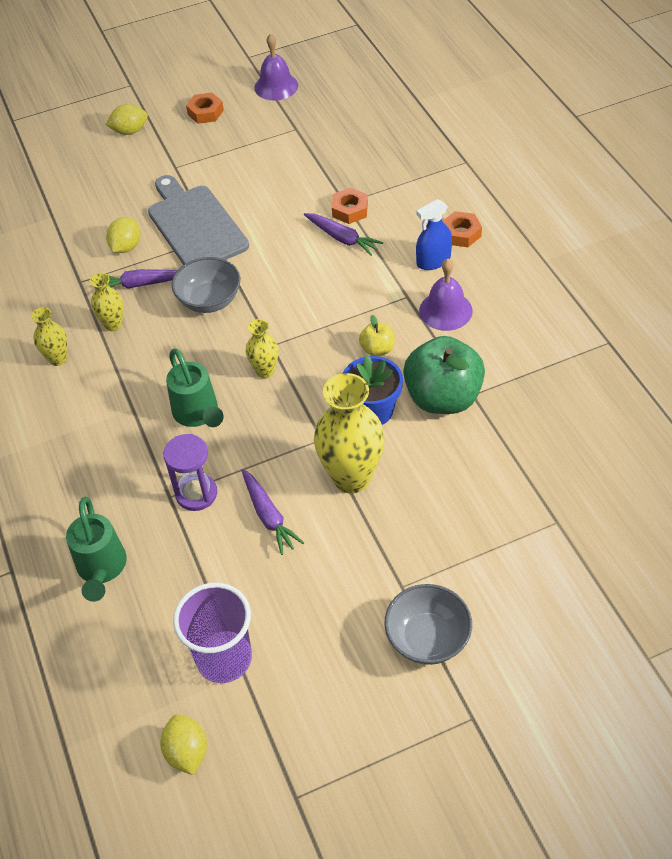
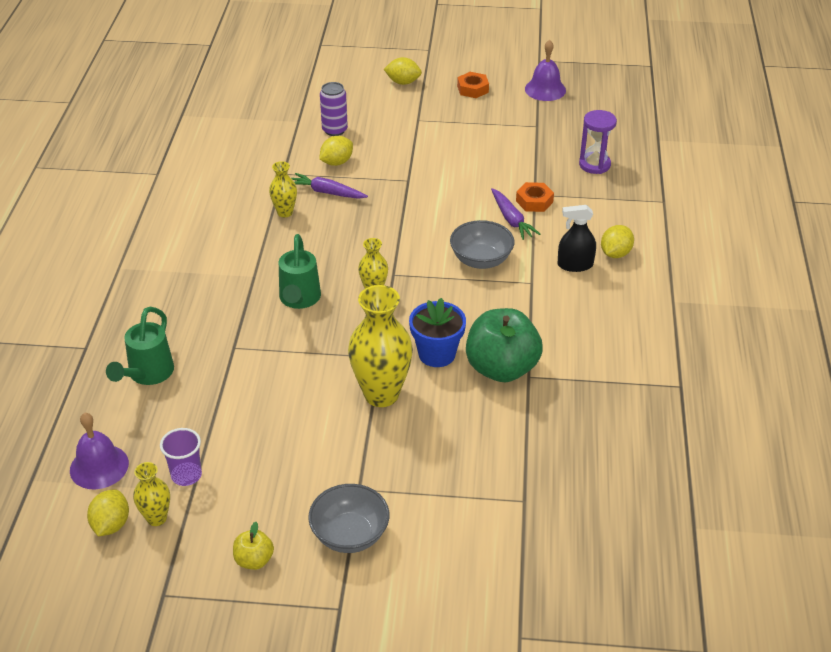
camera: 25 degrees right, 10 degrees down
yellow vase [31,307,67,366] -> yellow vase moved to [133,462,170,526]
grey cutting board [148,175,249,265] -> none
purple hourglass [163,434,217,511] -> purple hourglass moved to [579,110,617,174]
grey bowl [172,257,240,313] -> grey bowl moved to [450,220,514,269]
purple cup [173,582,252,683] -> purple cup [160,428,202,486], size x0.61
purple carrot [242,469,304,555] -> none
yellow apple [359,315,395,356] -> yellow apple moved to [233,522,274,570]
blue spray bottle [416,199,452,270] -> black spray bottle [558,205,596,272]
purple bell [419,259,473,331] -> purple bell moved to [70,413,129,490]
orange nut [443,211,482,247] -> yellow lemon [601,225,634,258]
none -> purple can [320,82,348,136]

